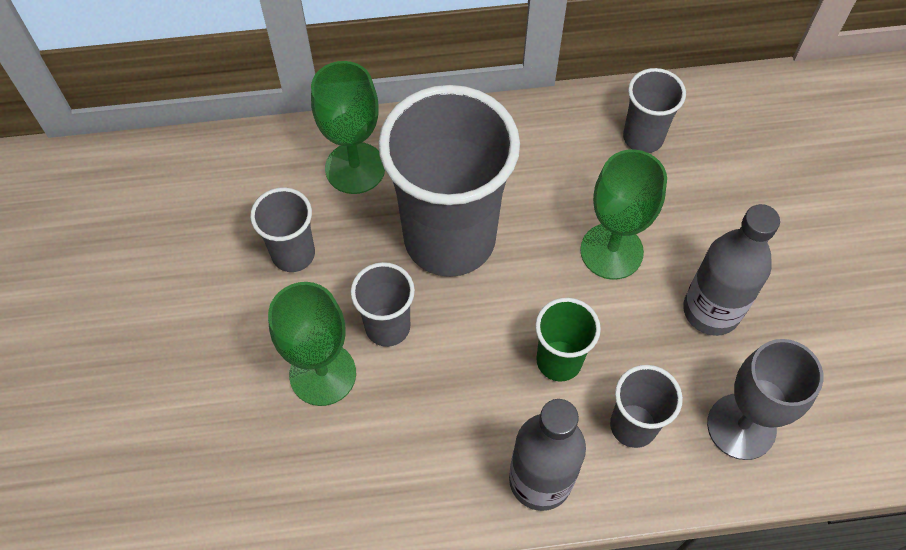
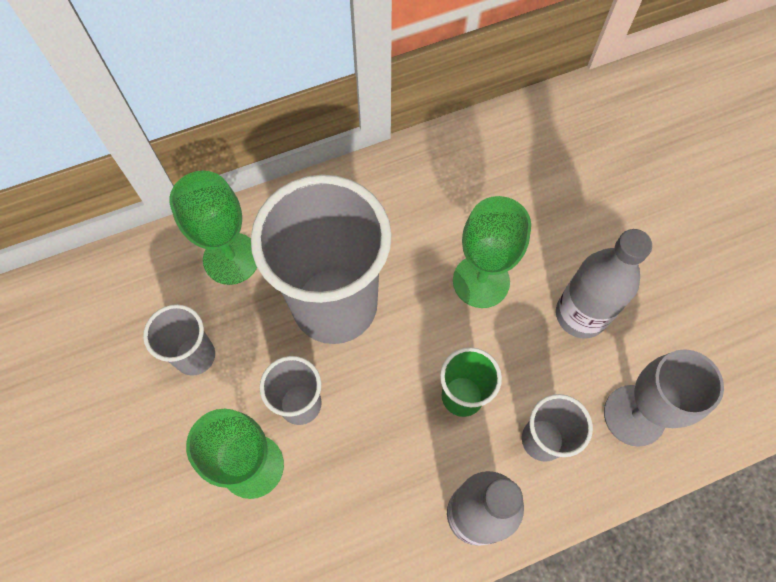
camera: 15 degrees left, 5 degrees up
grey cup [623,68,686,153] -> none

